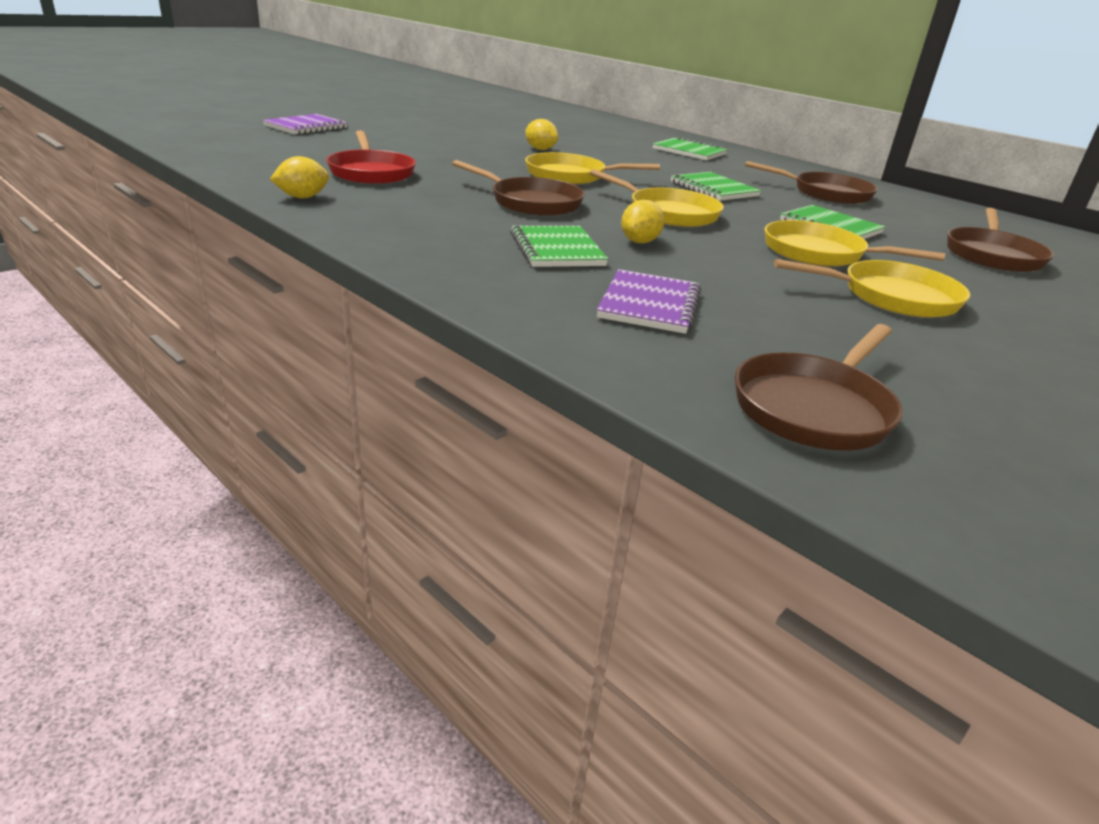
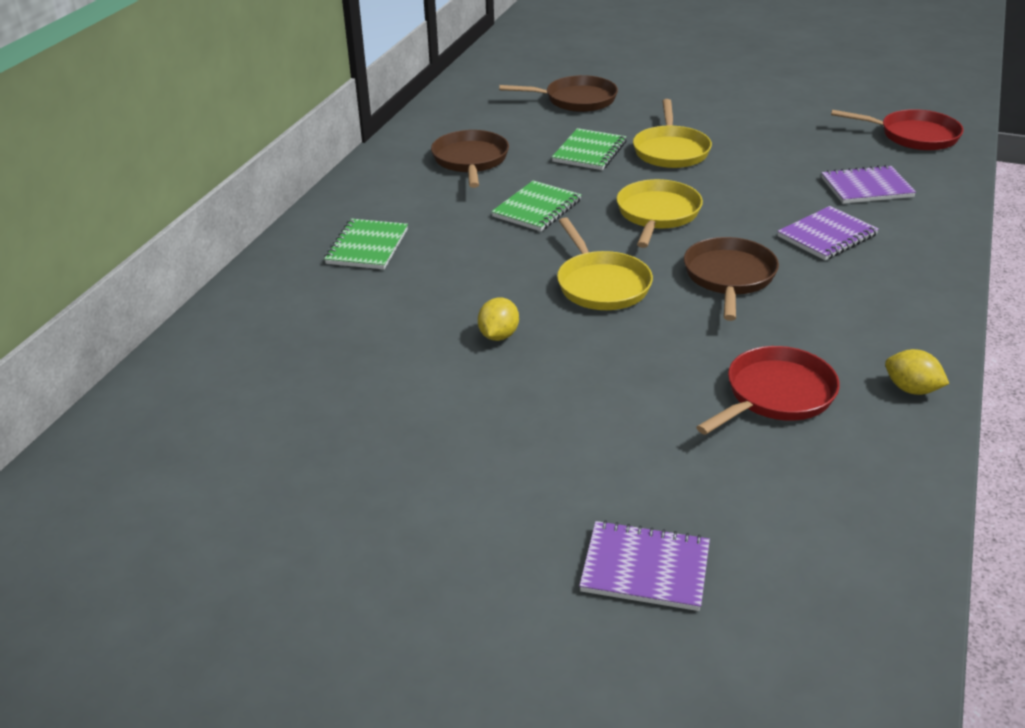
camera: 110 degrees left, 5 degrees up
green notebook [510,225,608,267] -> purple notebook [777,206,879,260]
yellow lemon [621,200,664,243] -> none
brown pan [735,324,903,450] -> red pan [831,109,964,151]
yellow pan [774,259,970,318] -> none

